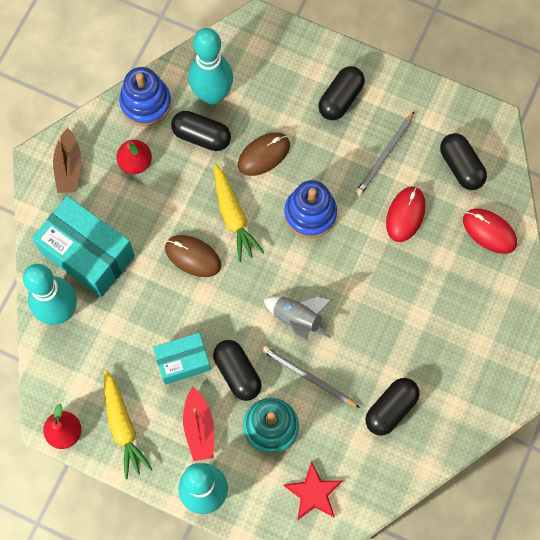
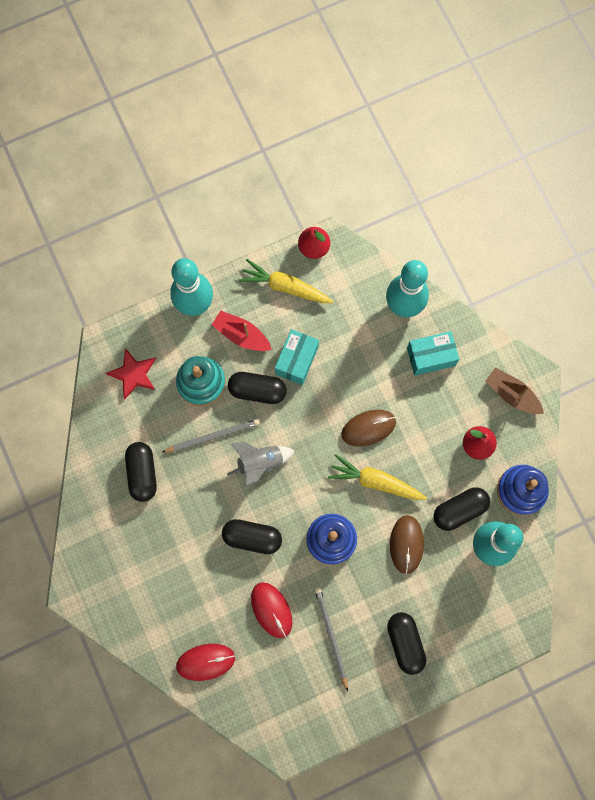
camera: 130 degrees right, 5 degrees up
turquoise box [32,196,135,297] -> turquoise box [407,331,459,376], size x0.60
black capsule [440,133,487,190] -> black capsule moved to [222,519,282,554]

